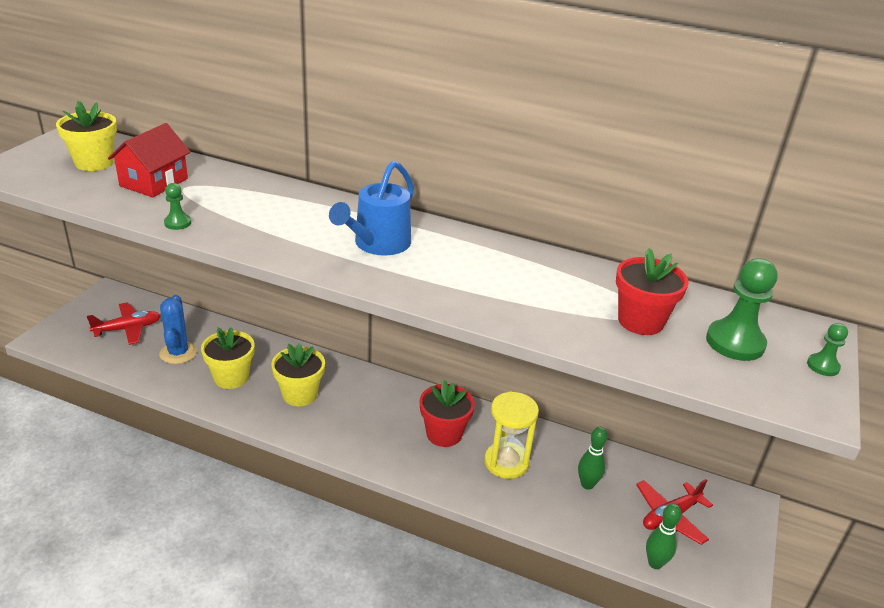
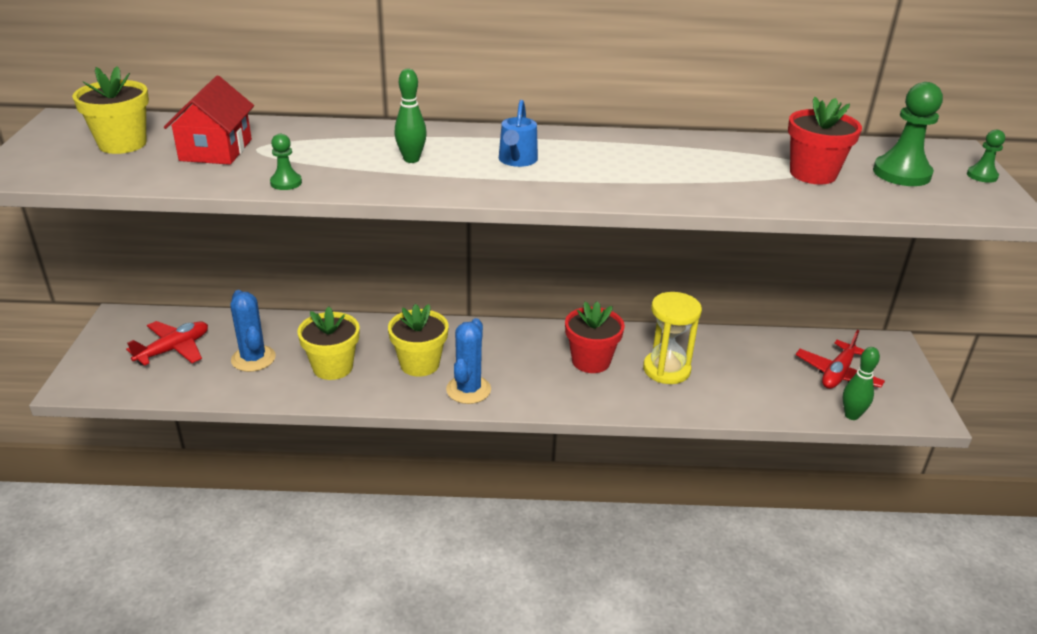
camera: 20 degrees left, 0 degrees up
blue watering can [329,161,414,256] -> blue watering can [499,100,538,167], size x0.63
green bowling pin [578,427,608,490] -> green bowling pin moved to [394,69,427,163]
none -> blue cactus [446,318,491,404]

